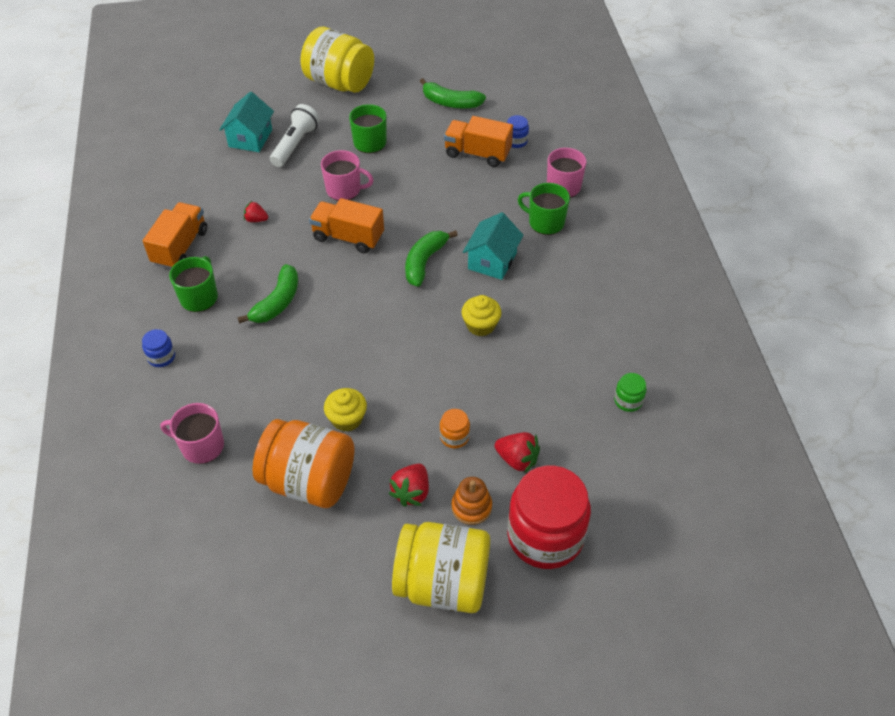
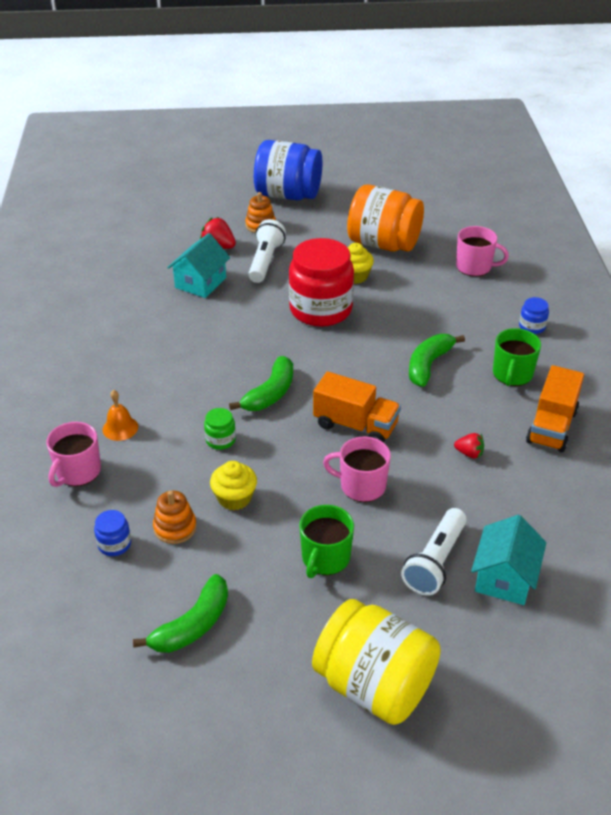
camera: 175 degrees left, 10 degrees down
red strawberry [388,464,429,507] -> none
yellow jar [392,522,490,613] -> blue jar [254,140,322,200]
green banana [420,78,486,109] -> green banana turned 105 degrees clockwise [133,574,228,653]
orange jar [440,409,470,448] -> white flashlight [248,219,286,283]
orange truck [444,116,513,167] -> orange stacking toy [153,491,197,544]
yellow cupcake [462,295,502,336] -> yellow cupcake moved to [210,461,257,511]
turquoise house [463,212,524,280] -> turquoise house moved to [167,233,230,298]
red jar [508,466,591,569] -> red jar moved to [289,238,354,327]
green mug [518,183,570,235] -> orange bell [102,390,138,441]
green jar [614,373,646,412] -> green jar moved to [204,408,236,450]

